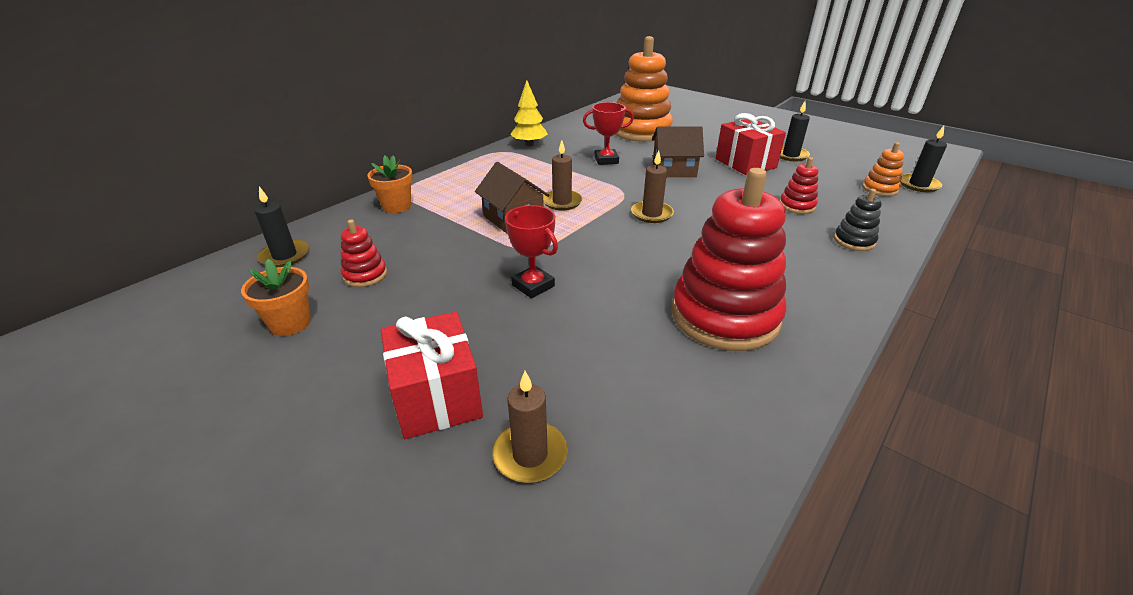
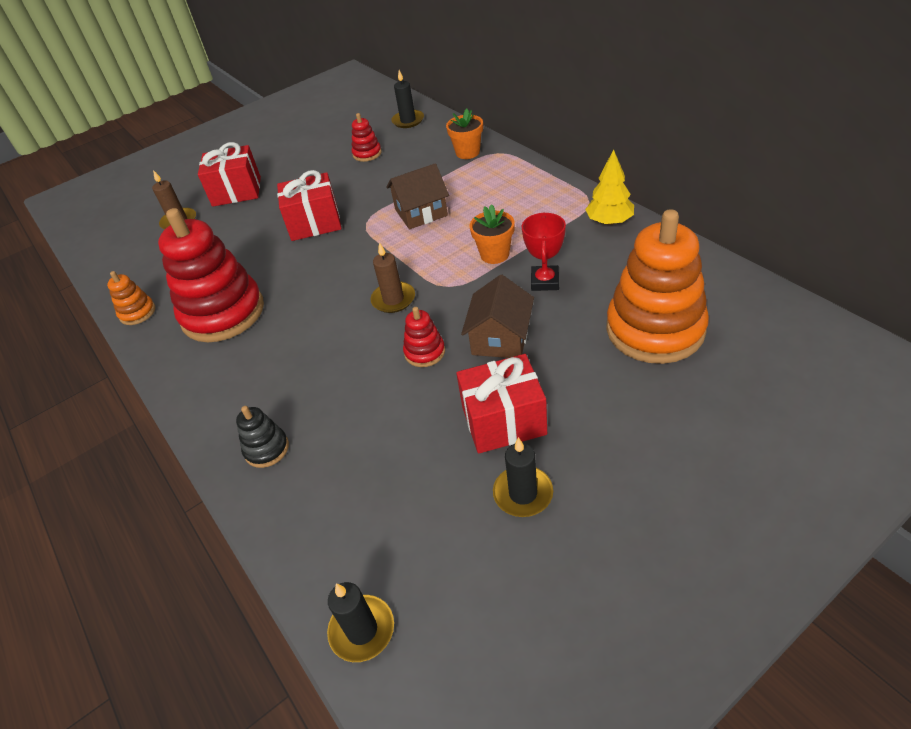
camera: 110 degrees right, 10 degrees up
orange flower pot [241,259,311,336] -> orange flower pot moved to [470,204,515,264]
red trophy [505,205,558,298] -> red gift [277,170,342,241]
brown candle [543,140,582,210] -> none
red stacking toy [780,157,818,214] -> red stacking toy moved to [403,307,445,367]
orange stacking toy [862,142,904,196] -> orange stacking toy moved to [107,271,155,325]

